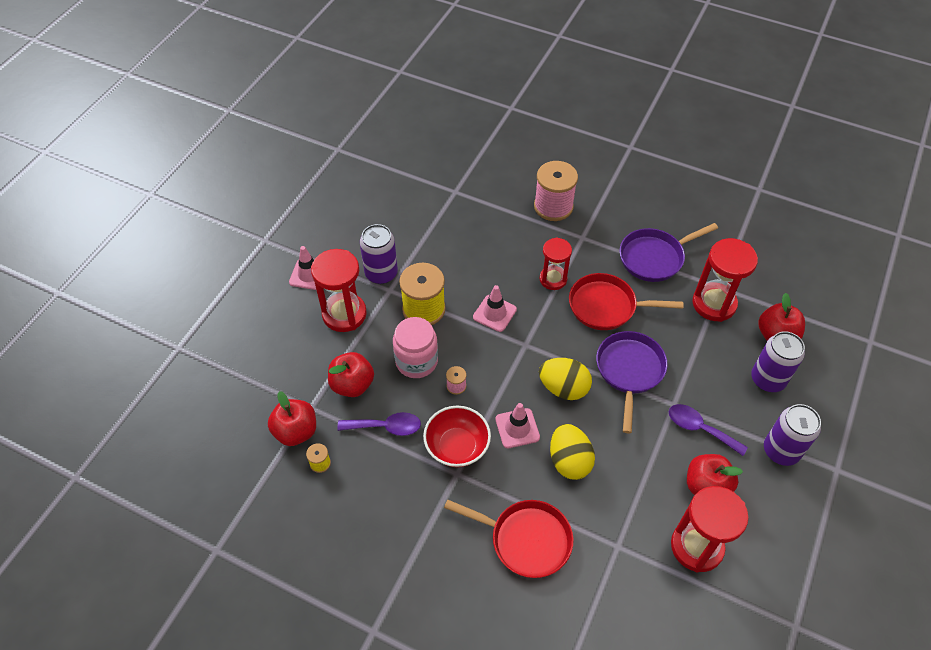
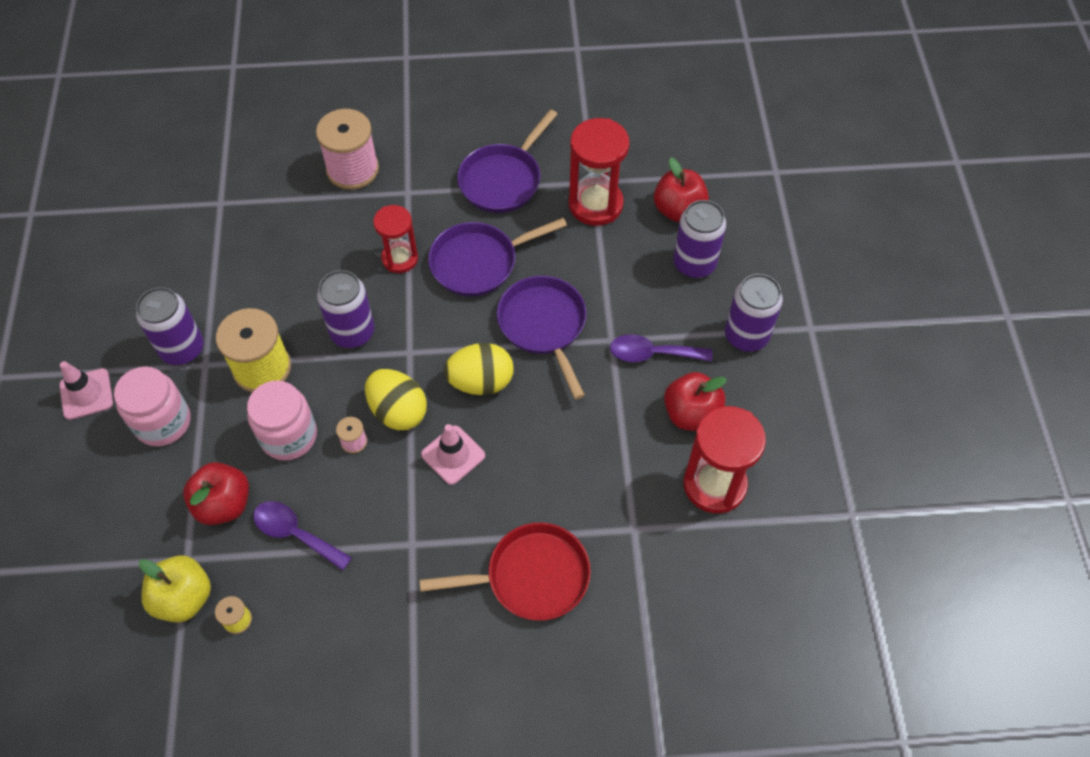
camera: 30 degrees left, 5 degrees up
red apple [268,391,316,446] -> yellow apple [139,555,211,623]
red hourglass [311,249,367,332] -> pink jar [114,367,191,446]
purple spoon [337,412,421,436] -> purple spoon turned 120 degrees counterclockwise [253,501,352,571]
red bowl [423,406,491,467] -> none
pink traffic cone [473,285,517,332] -> purple can [317,270,374,348]
yellow egg [550,424,595,480] -> yellow egg moved to [365,369,427,430]
red pan [569,273,683,330] -> purple pan [428,218,567,297]

